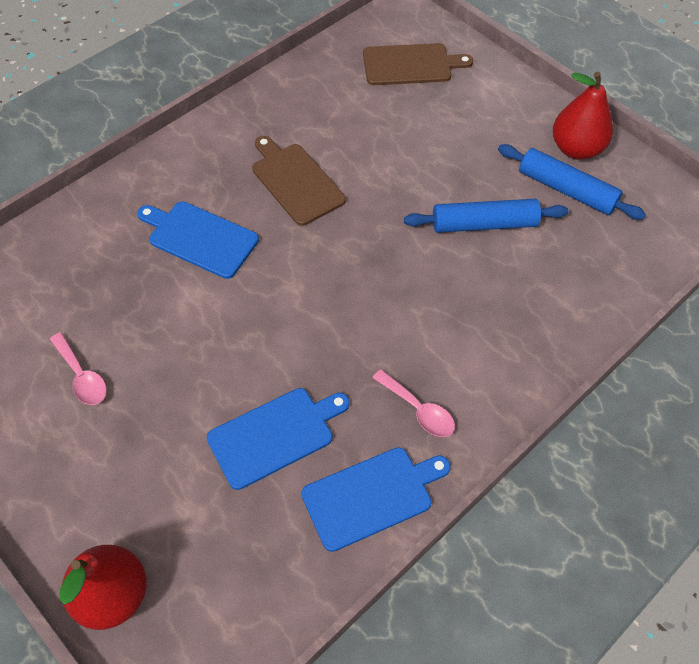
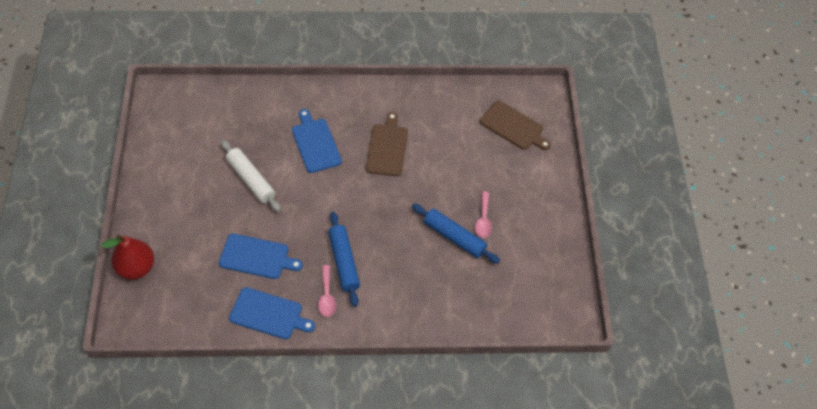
camera: 40 degrees right, 0 degrees up
pink spoon [50,332,107,405] -> pink spoon moved to [475,191,492,238]
blue rolling pin [498,144,646,220] -> blue rolling pin moved to [328,212,360,307]
red pear [553,72,613,160] -> none
none -> white rolling pin [221,140,281,212]

